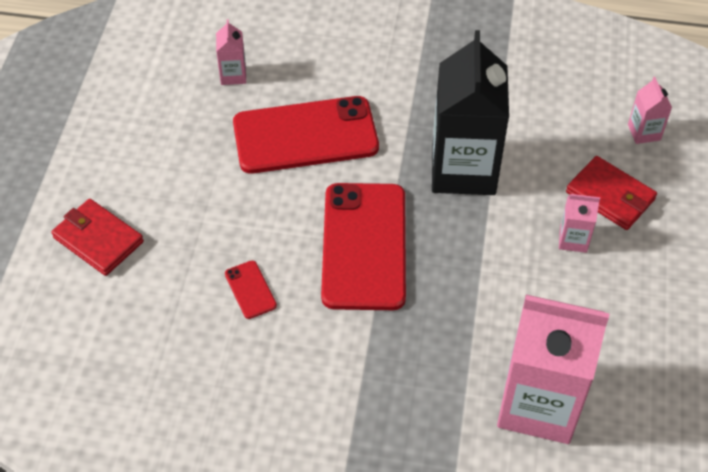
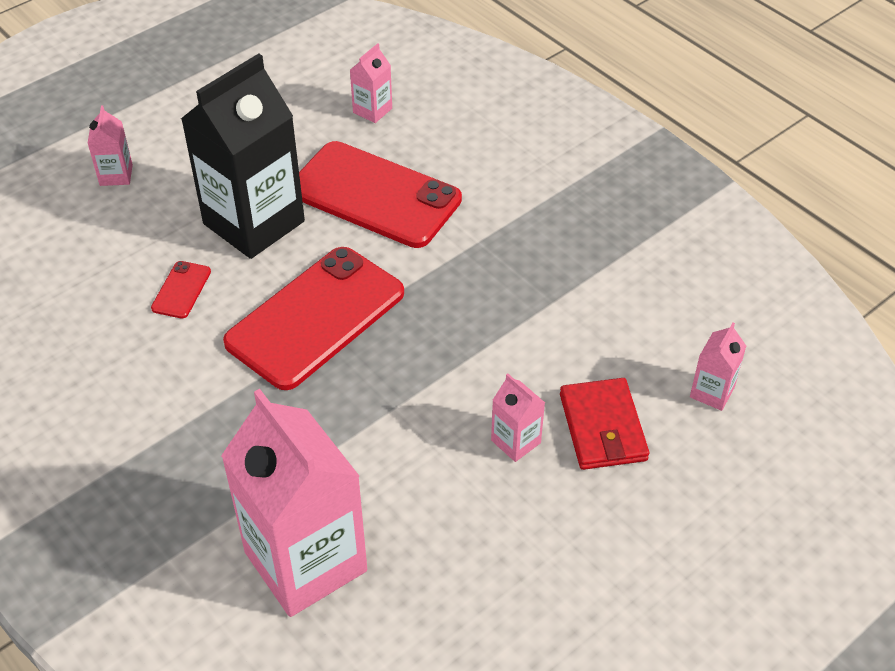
camera: 40 degrees right, 5 degrees down
red wallet [51,199,144,276] -> pink carton [88,105,133,186]
black carton [432,30,509,195] -> black carton moved to [181,53,305,259]

